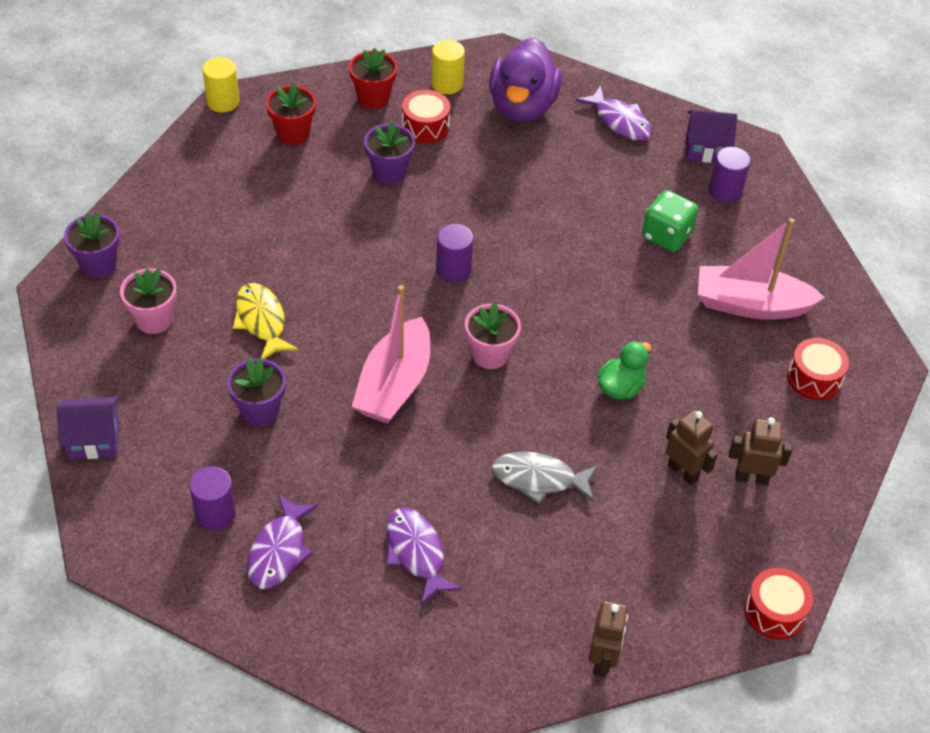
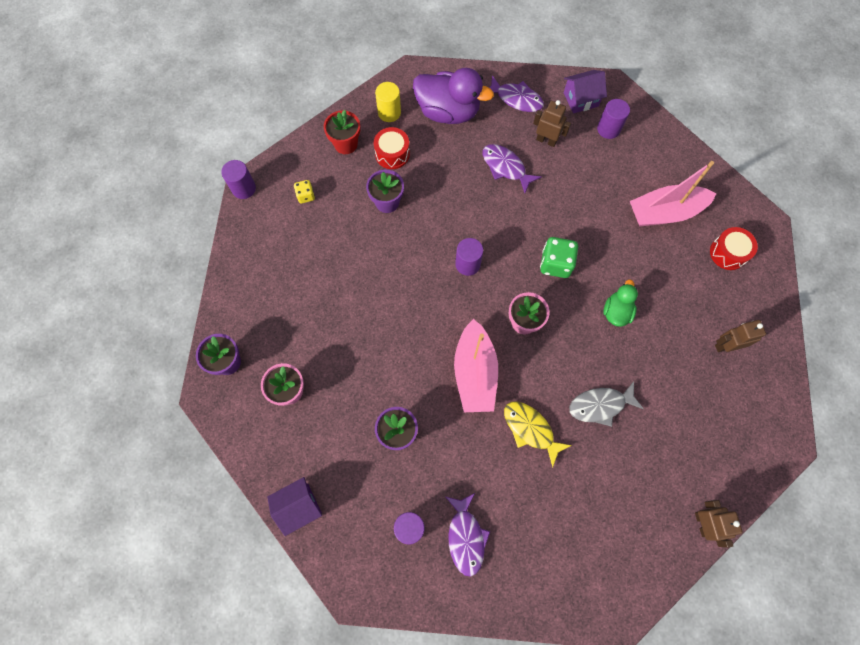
camera: 20 degrees left, 20 degrees up
yellow cylinder [203,57,239,113] -> purple cylinder [221,160,256,199]
yellow fish [233,283,298,359] -> yellow fish moved to [504,401,572,468]
red flower pot [266,83,316,145] -> yellow dice [294,180,315,204]
purple fish [386,508,462,605] -> purple fish moved to [482,144,541,193]
purple duck [489,37,562,122] -> purple duck turned 60 degrees counterclockwise [413,68,494,124]
green dice [642,190,698,252] -> green dice moved to [540,237,578,278]
brown robot [666,410,718,485] -> brown robot moved to [533,100,571,147]
red drum [744,568,813,639] -> none

